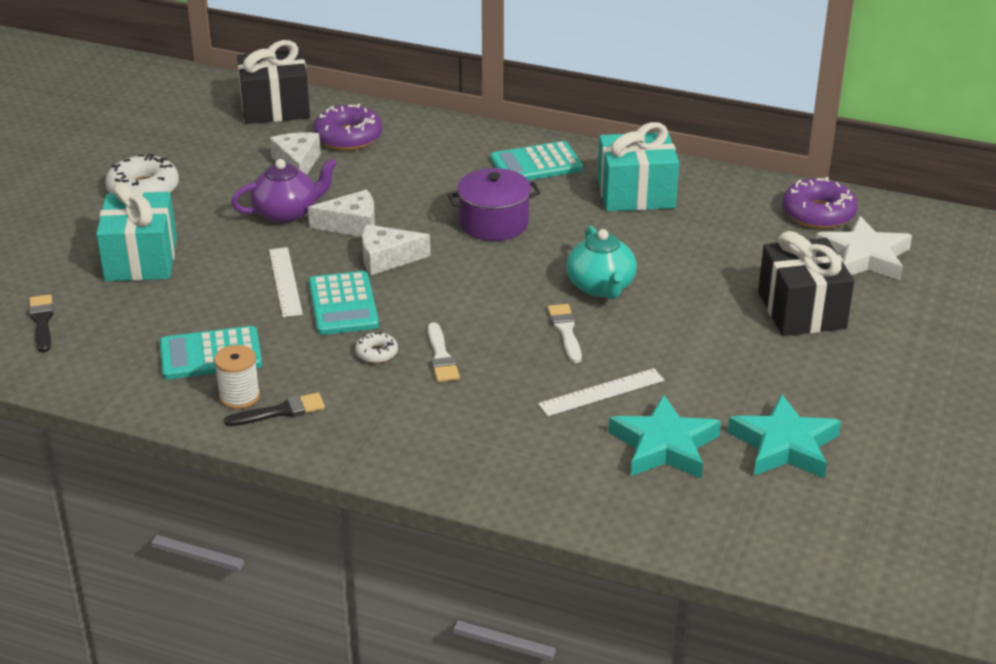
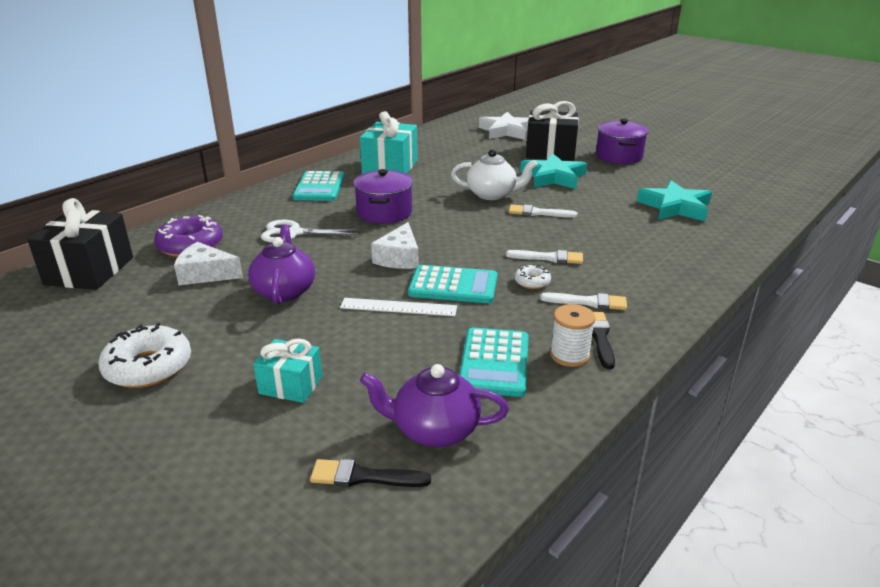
camera: 70 degrees left, 5 degrees down
turquoise gift [96,182,177,281] -> turquoise gift [253,338,322,403], size x0.58
white cheese [308,190,375,237] -> none
white ruler [538,368,664,416] -> none
turquoise teapot [566,226,637,299] -> white teapot [451,149,538,200]
turquoise star [728,394,841,478] -> turquoise star moved to [520,154,587,189]
purple donut [782,177,858,229] -> none
none -> white scissors [261,220,361,243]
none -> purple teapot [360,364,509,447]
none -> white brush [540,292,627,310]
none -> purple pot [596,119,649,164]

